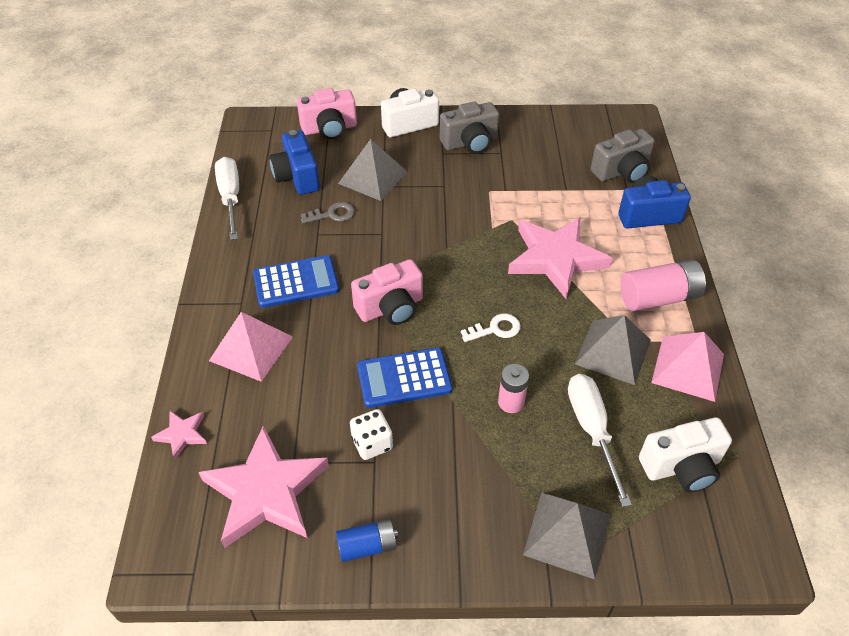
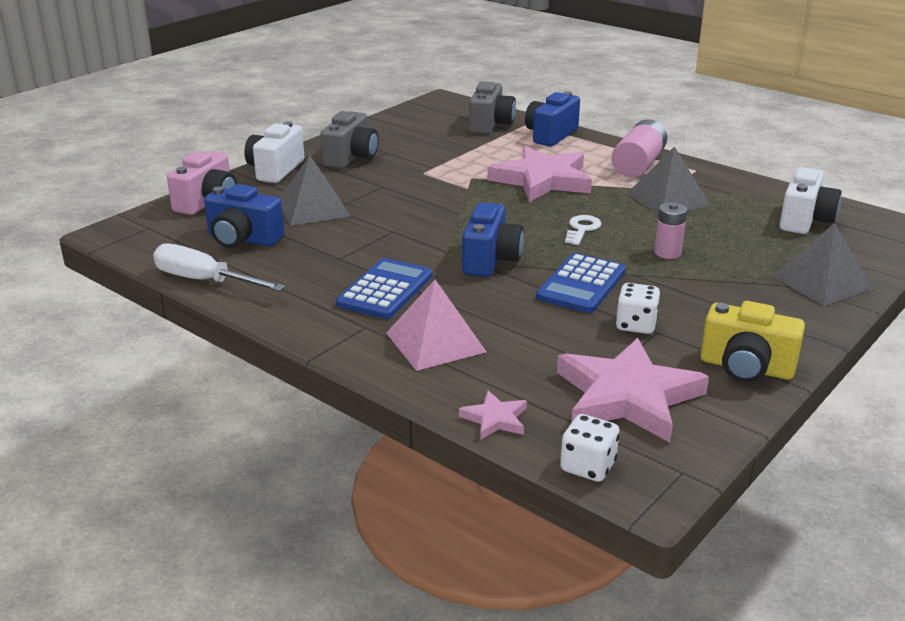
camera: 50 degrees left, 20 degrees down
grey key [301,202,355,224] -> none
blue battery [336,519,398,562] -> yellow camera [700,301,805,383]
pink camera [351,259,423,325] -> blue camera [462,203,524,277]
white screwdriver [568,374,632,507] -> none
pink pyramid [651,332,724,402] -> none
none -> white dice [560,414,619,482]

